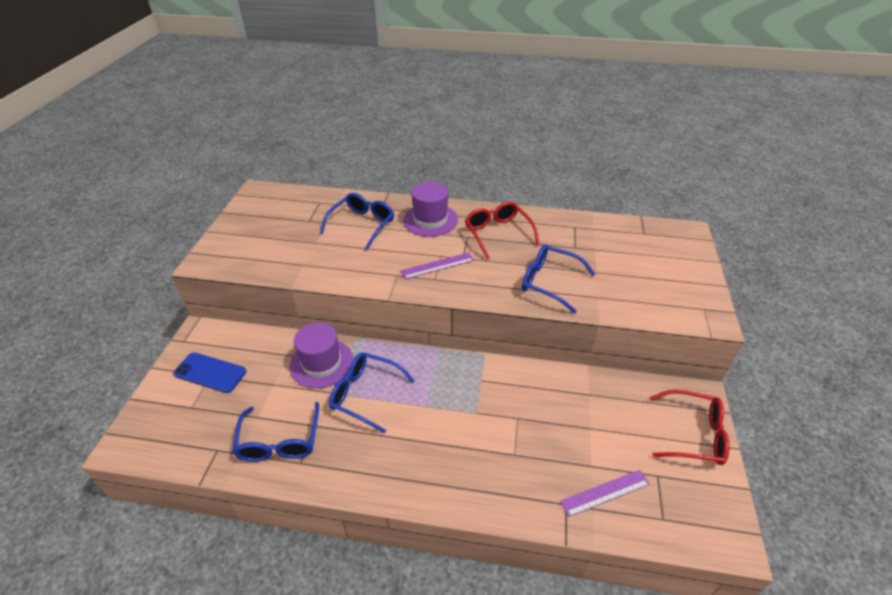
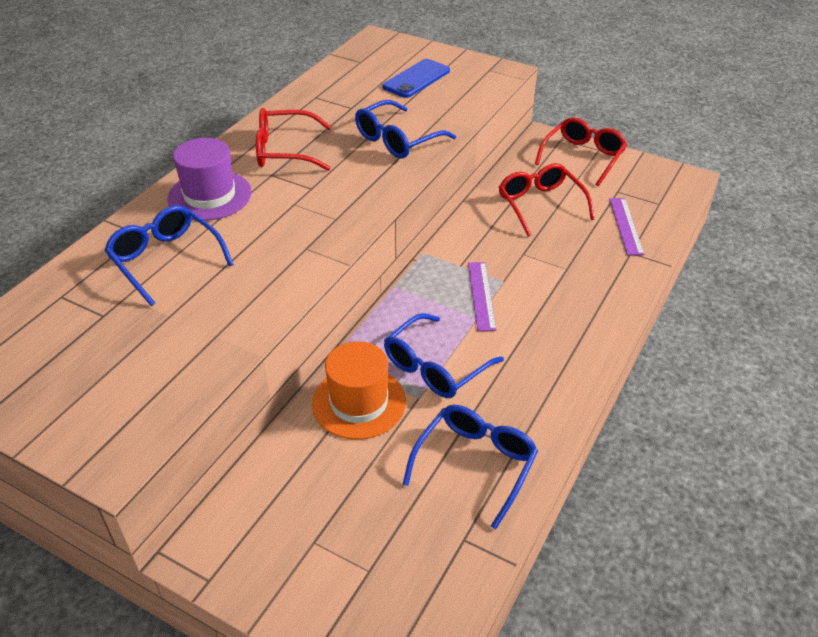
camera: 70 degrees left, 0 degrees up
blue phone [173,352,246,393] -> blue phone moved to [382,59,450,98]
blue glasses [232,402,319,462] -> blue glasses turned 75 degrees counterclockwise [403,405,538,529]
purple hat [289,322,353,389] -> orange hat [312,341,406,440]
purple ruler [400,253,474,279] -> purple ruler moved to [468,262,497,331]
none -> red glasses [499,163,595,237]

